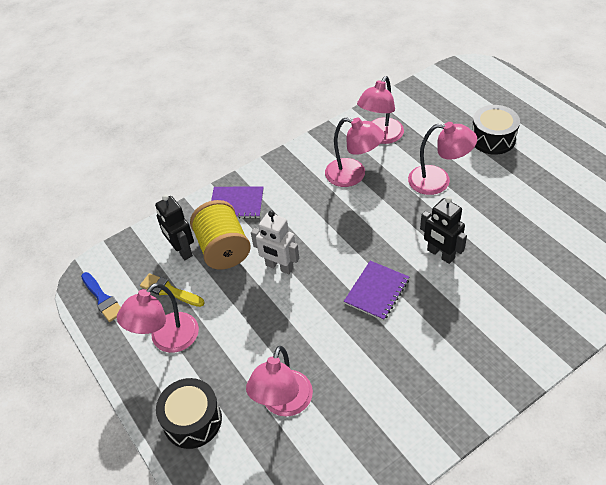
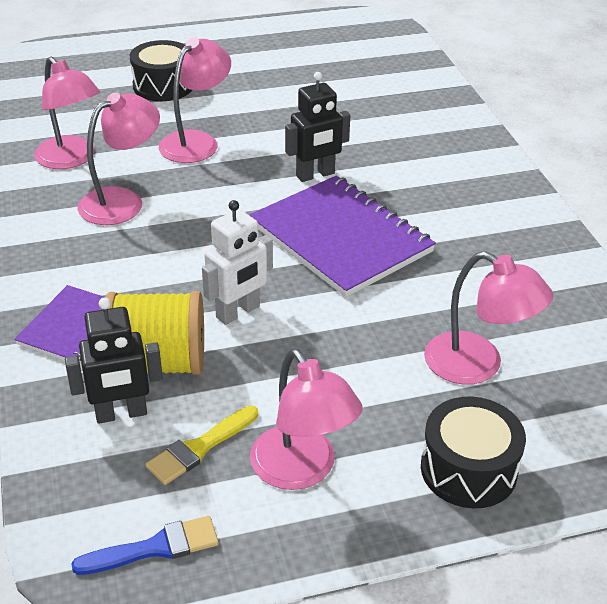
camera: 75 degrees left, 10 degrees down
purple notebook [344,261,409,321] -> purple notebook [249,176,436,297], size x1.84

